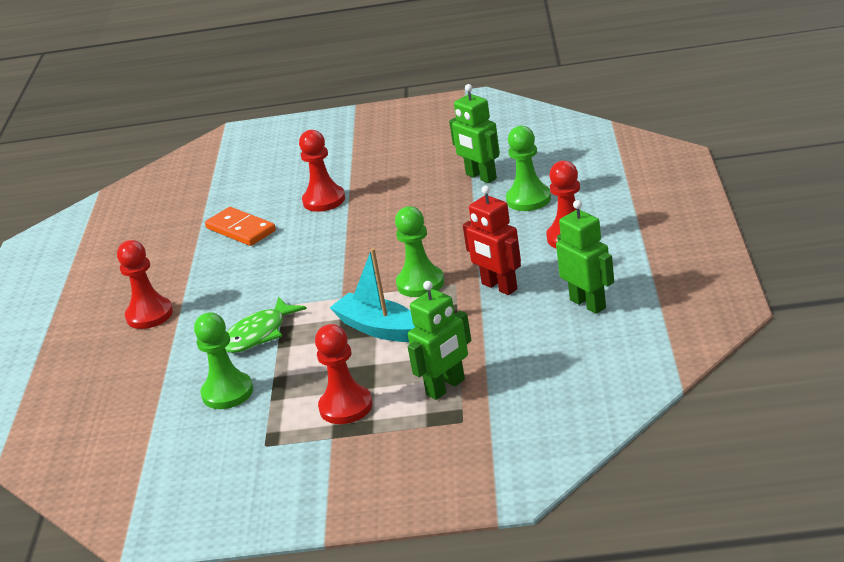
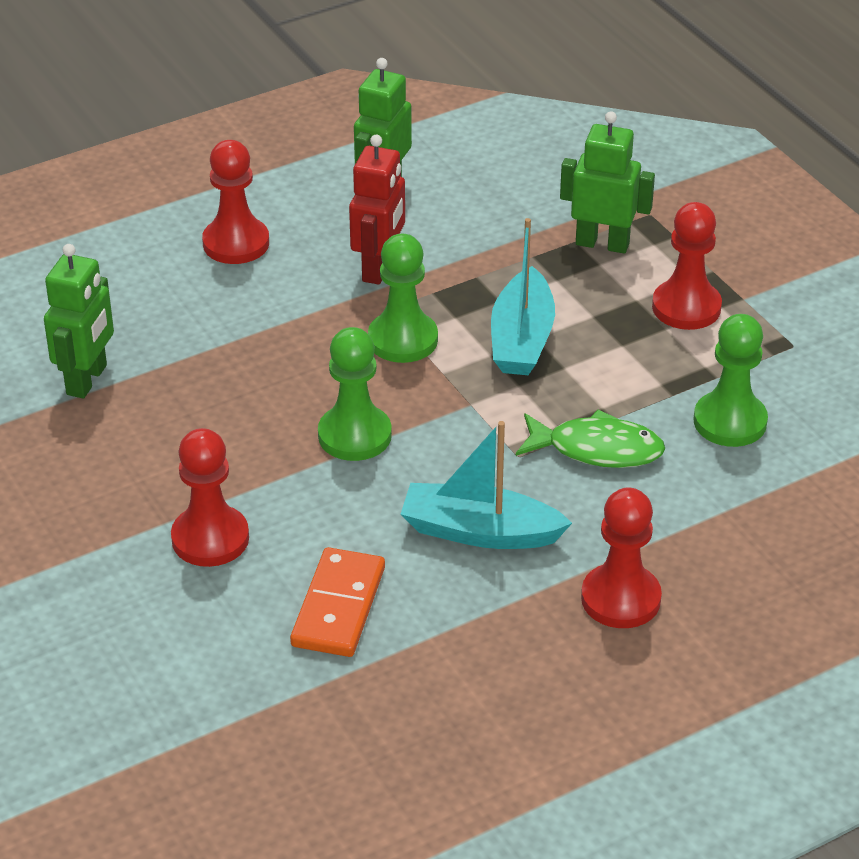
camera: 125 degrees left, 10 degrees up
green pawn [506,126,551,211] -> green pawn moved to [318,327,392,461]
none -> turquoise boat [401,421,572,549]

